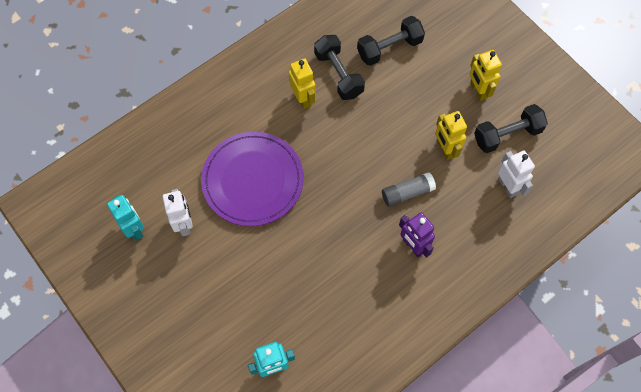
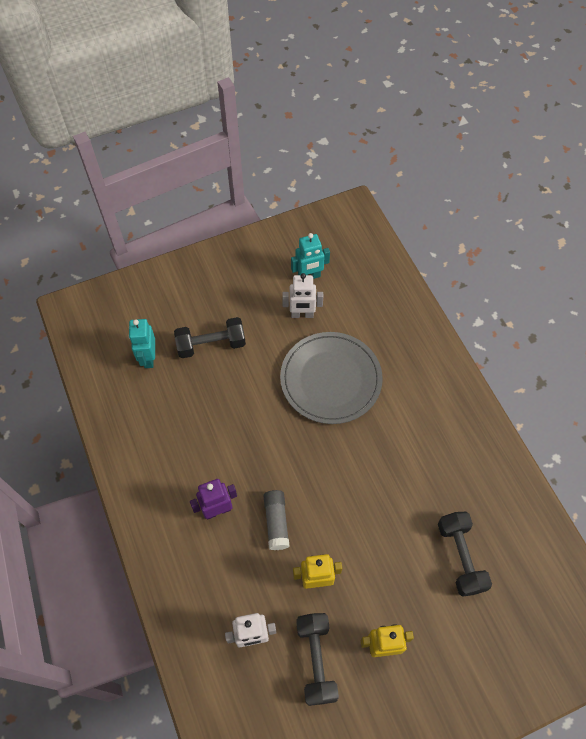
camera: 105 degrees right, 5 degrees down
purple plate [201,132,304,226] -> grey plate [280,332,383,424]
yellow robot [289,58,316,109] -> none
black dumbbell [314,35,365,100] -> black dumbbell moved to [174,317,246,358]

